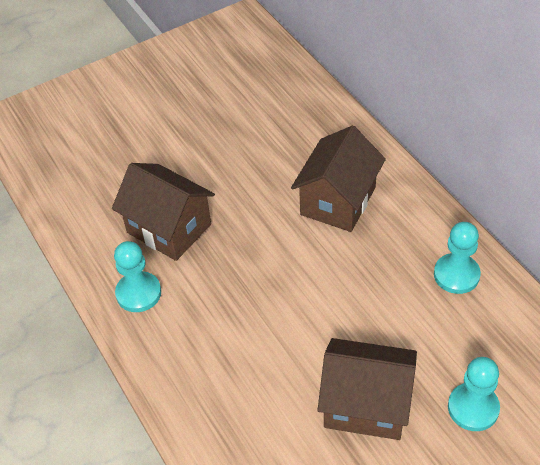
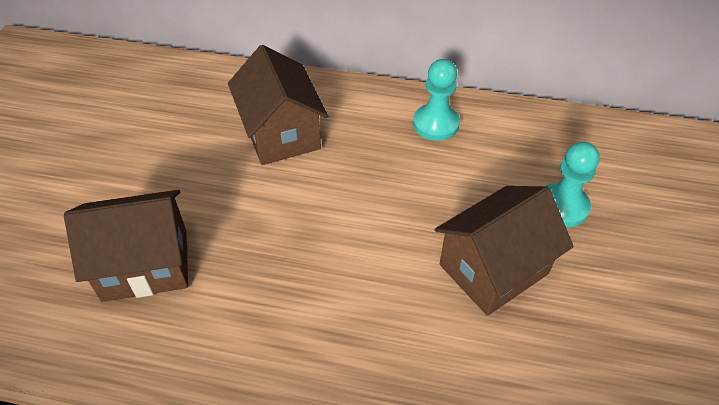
camera: 50 degrees left, 0 degrees up
turquoise pawn [114,241,161,312] -> none

